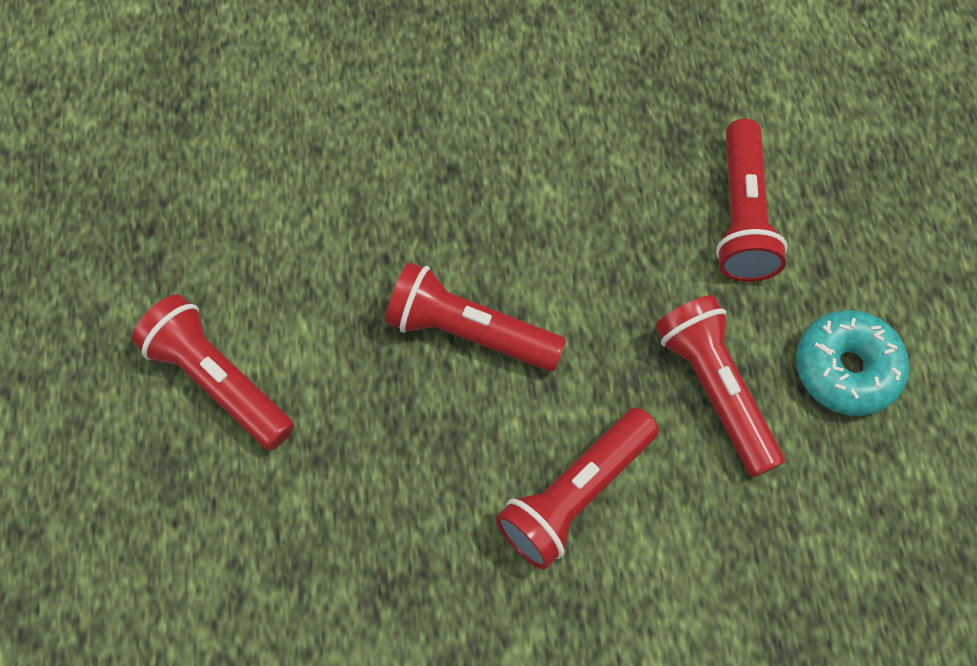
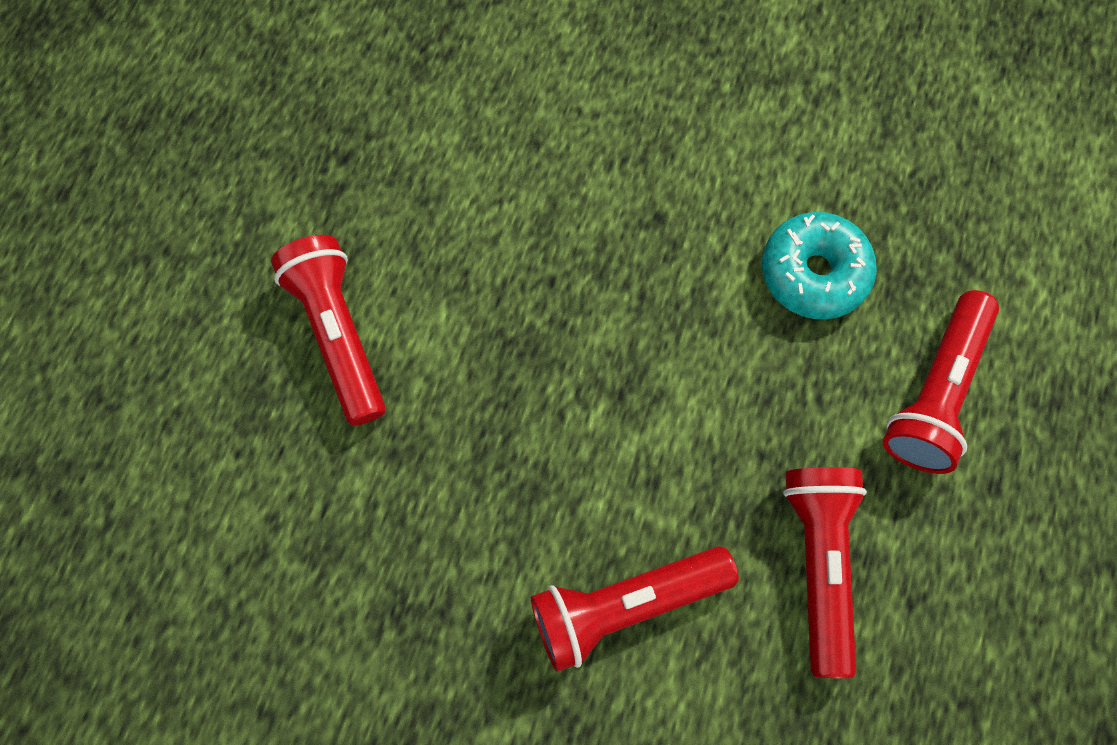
camera: 25 degrees right, 5 degrees up
red flashlight [385,262,566,372] -> none
turquoise donut [796,310,909,416] -> turquoise donut moved to [762,212,877,320]

